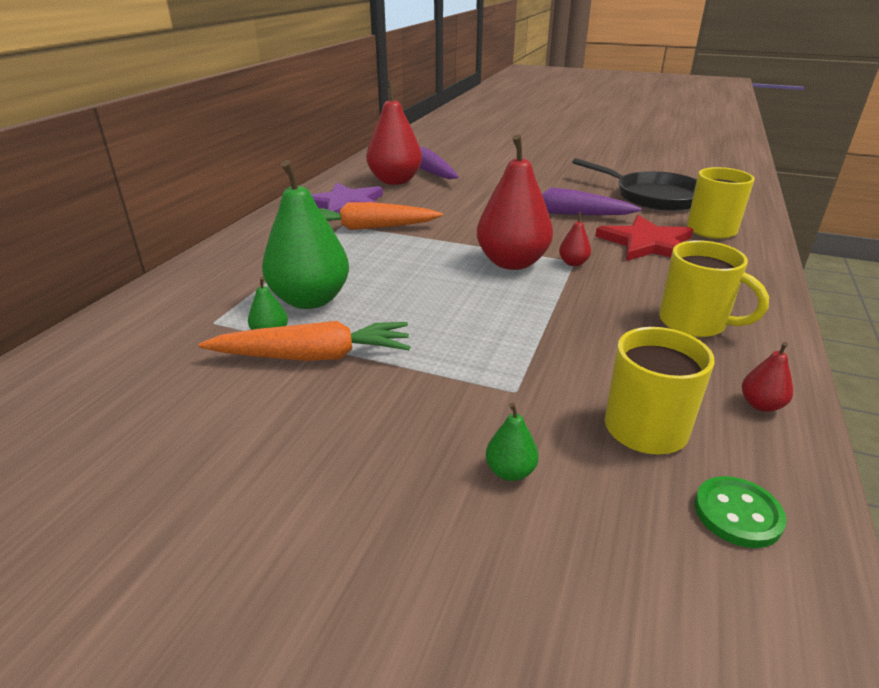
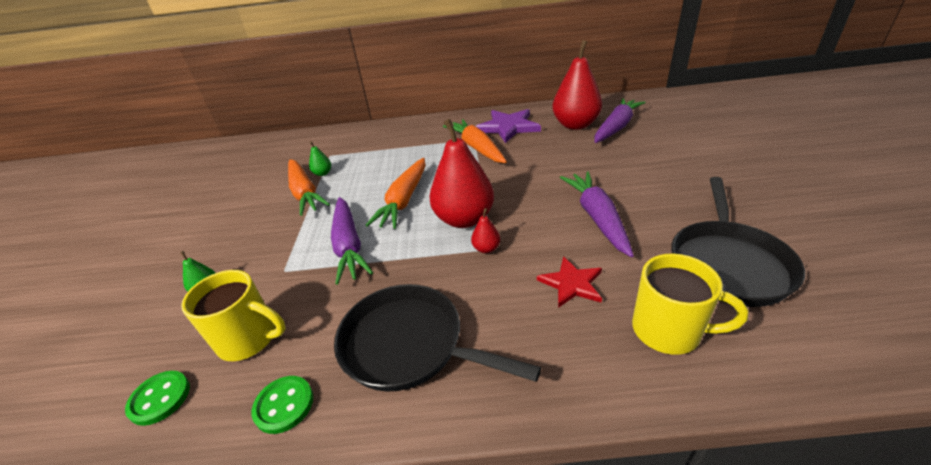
camera: 70 degrees right, 5 degrees up
green pear [262,160,349,309] -> none
red star [595,215,694,261] -> red star [537,256,602,308], size x0.62
yellow mug [659,240,769,337] -> black pan [334,284,541,392]
red pear [742,342,793,412] -> green button [252,376,313,434]
none -> purple carrot [331,197,373,285]
none -> orange carrot [366,158,425,229]

